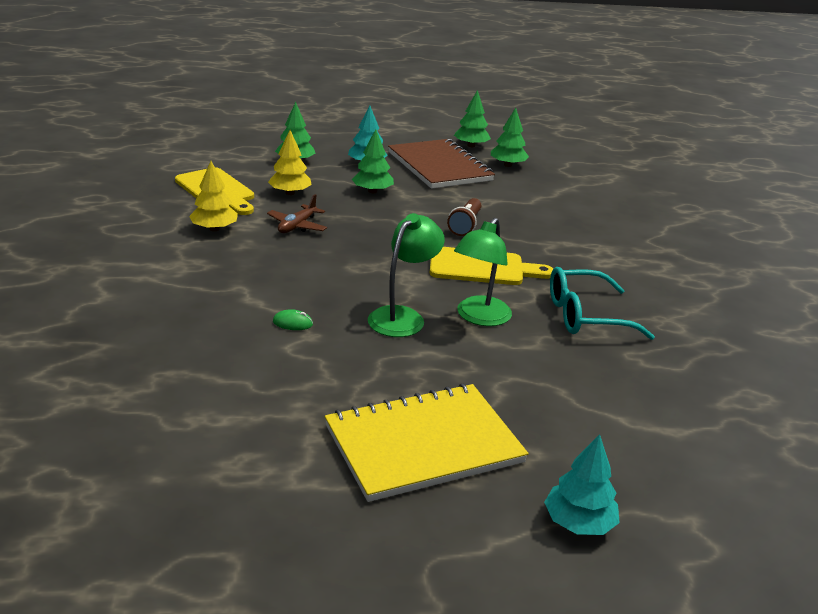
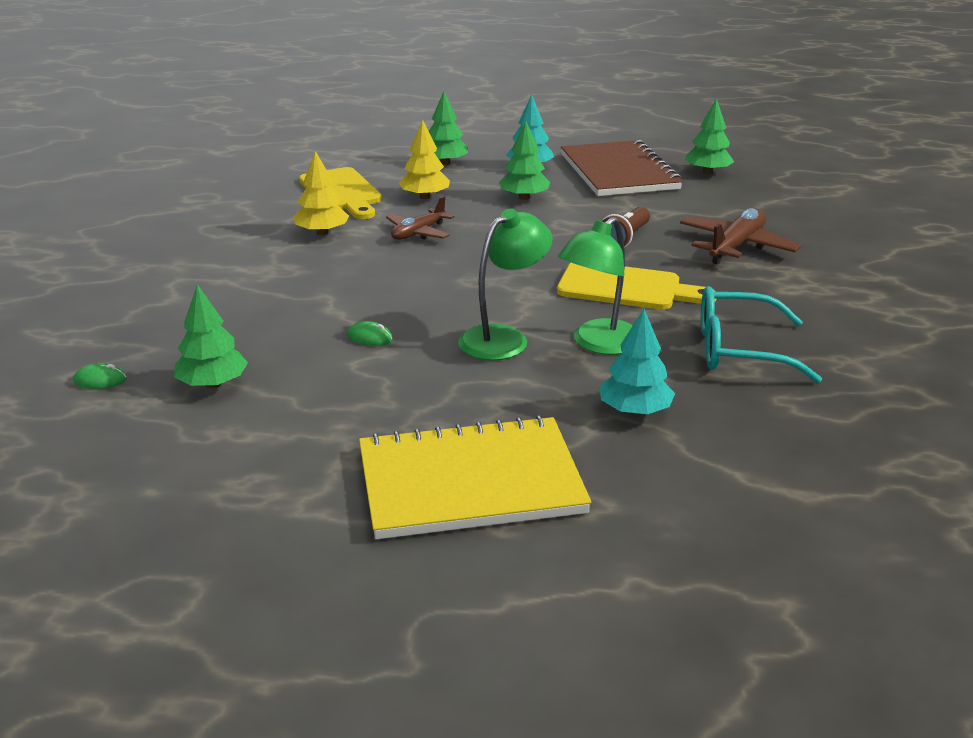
camera: 15 degrees right, 0 degrees up
green tree [454,90,491,147] -> green tree moved to [174,284,248,388]
turquoise tree [544,434,620,535] -> turquoise tree moved to [599,309,675,416]
none -> green mouse [73,363,127,389]
none -> brown plane [680,208,801,264]

